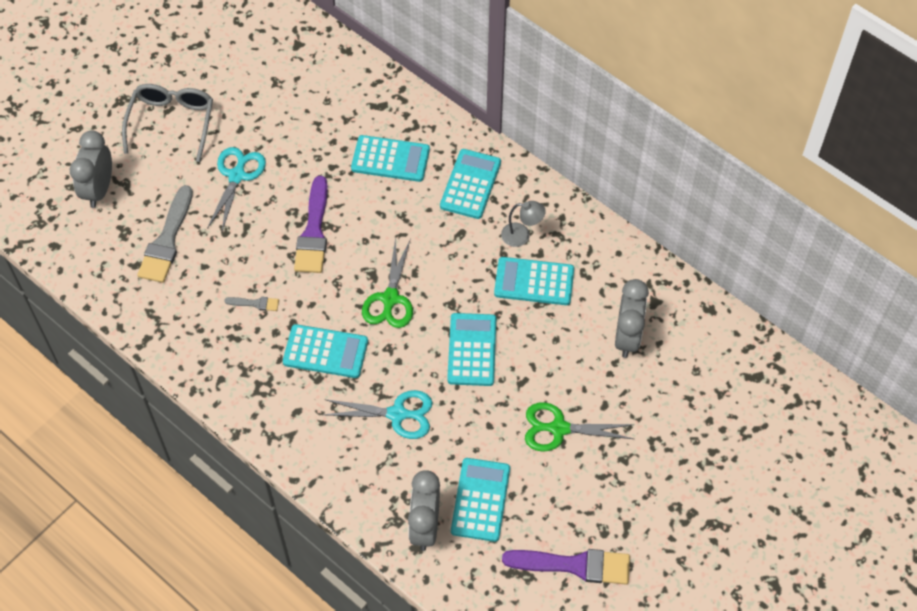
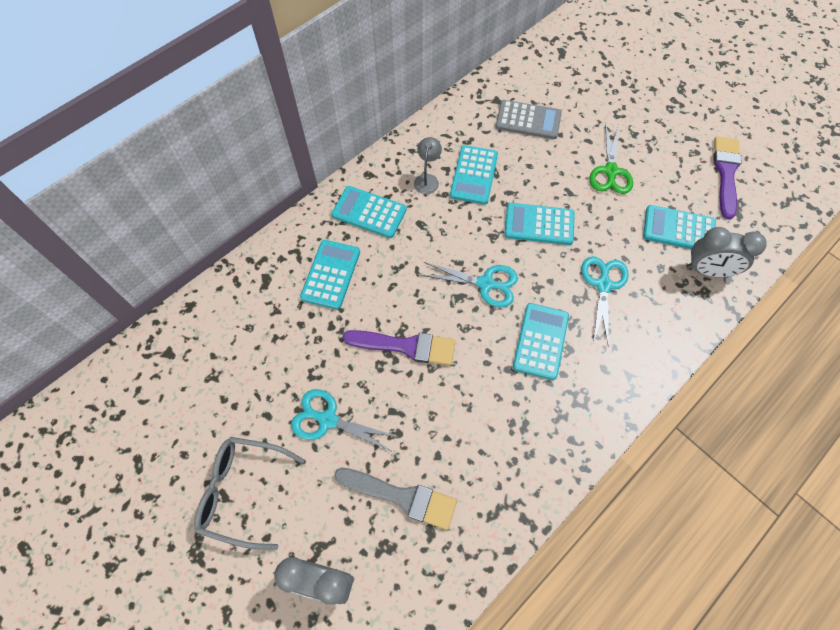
camera: 85 degrees left, 5 degrees up
grey brush [224,297,279,311] -> none
green scissors [362,237,413,328] -> turquoise scissors [421,262,518,308]
grey clock [615,279,649,358] -> grey calculator [496,100,562,139]

